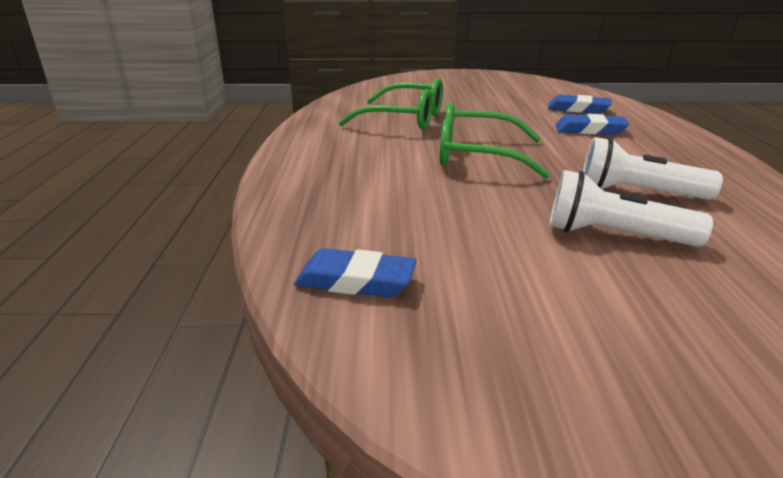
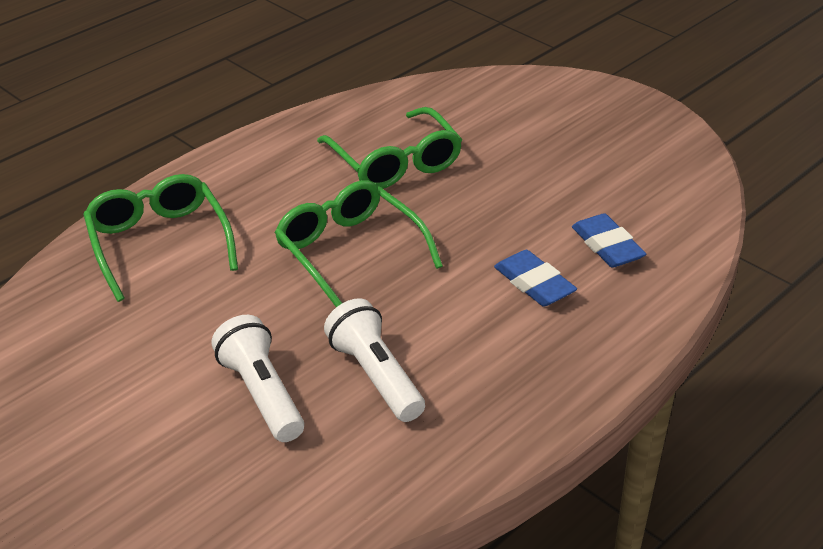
camera: 45 degrees right, 10 degrees up
blue eraser [294,248,416,297] -> none
none -> green glasses [83,174,238,302]

